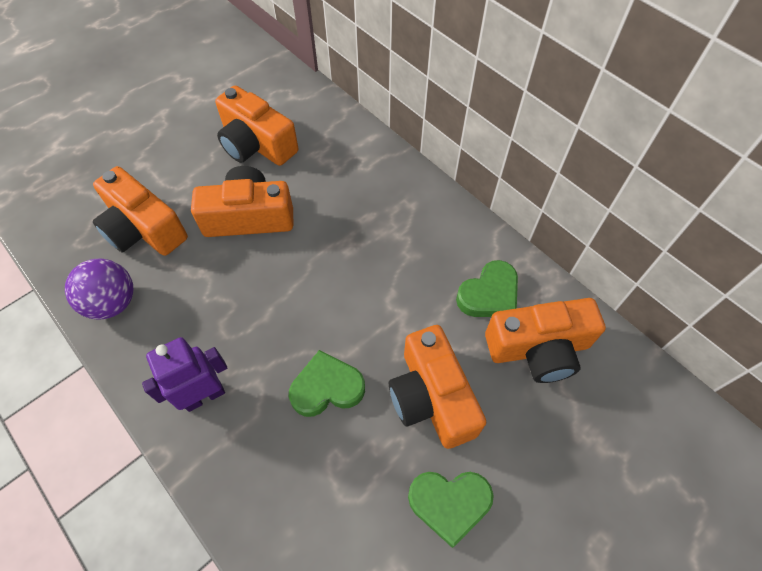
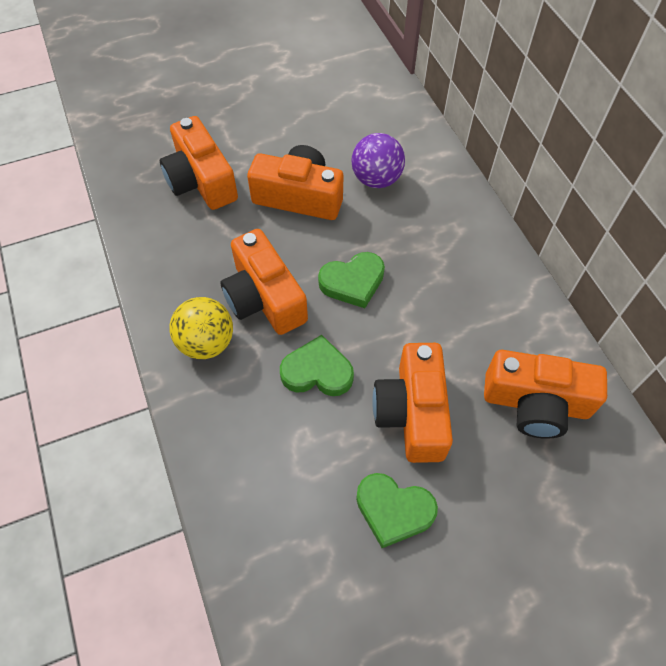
camera: 20 degrees right, 0 degrees up
purple ball [65,259,133,320] -> purple ball moved to [351,133,405,188]
purple robot [142,337,227,412] -> yellow ball [170,297,233,359]
orange camera [215,86,298,166] -> orange camera moved to [221,229,308,335]
green heart [456,260,518,317] -> green heart moved to [318,252,385,308]

